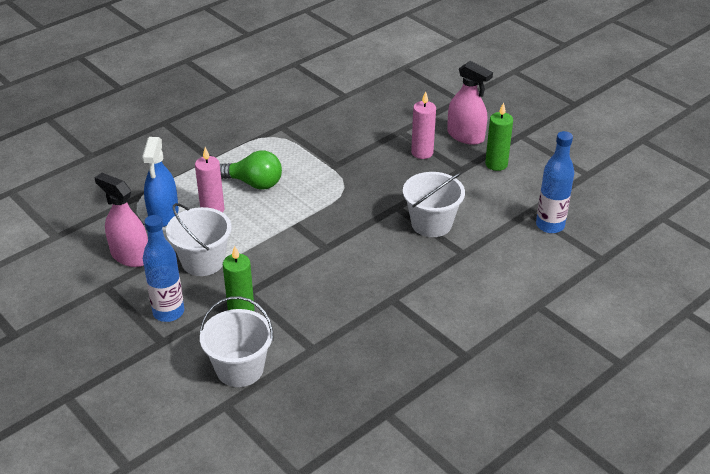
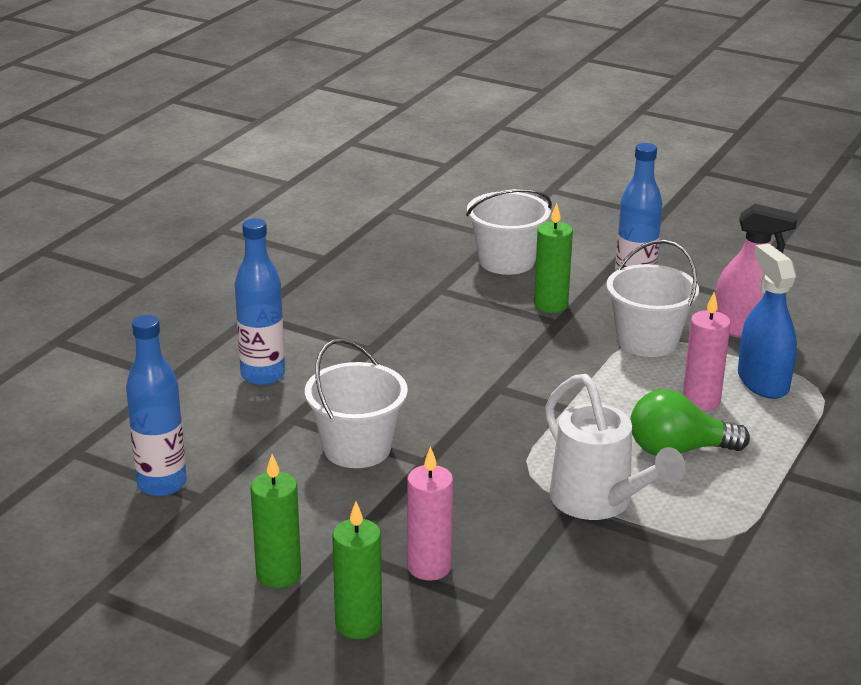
camera: 160 degrees right, 10 degrees down
pink spray bottle [447,61,493,145] -> green candle [332,502,382,639]
none -> blue bottle [235,218,285,385]
none -> white watering can [545,374,685,520]

